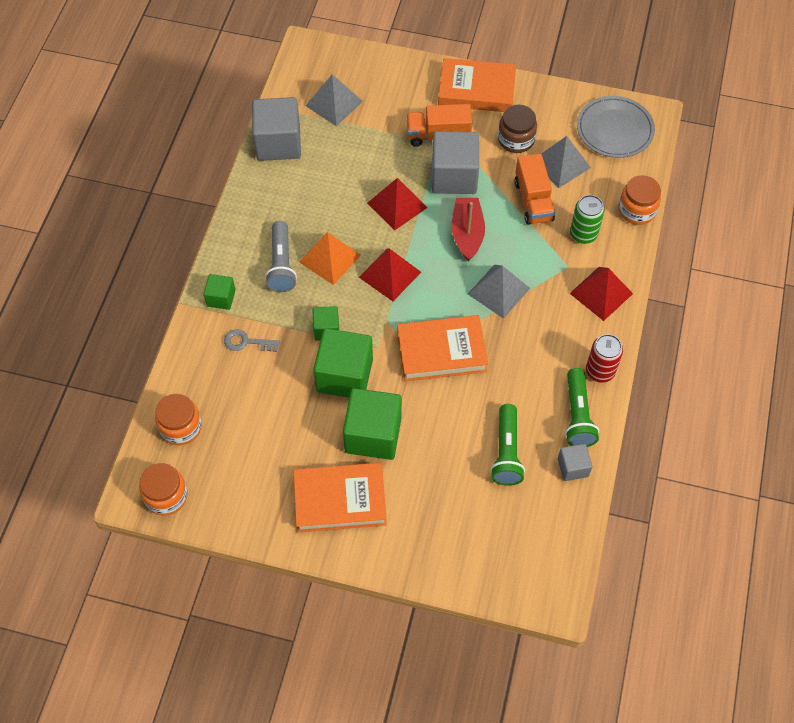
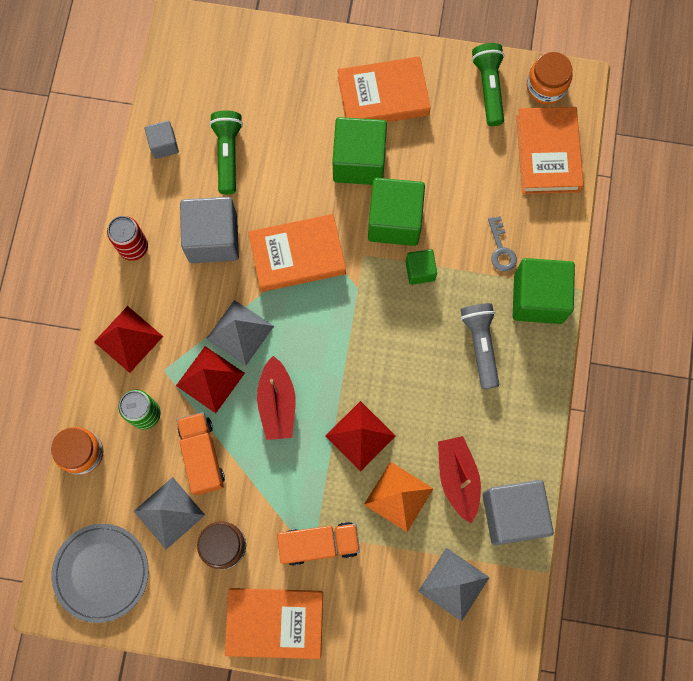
camera: 175 degrees right, 15 degrees up
orange jar [155,394,202,446] -> orange book [516,107,584,194]
green cube [204,274,235,310] -> green cube [513,258,575,324], size x1.93
grey key [224,329,280,352] -> grey key turned 75 degrees clockwise [488,216,517,272]
orange pyramid [299,232,361,285] -> orange pyramid moved to [364,462,433,532]
red pyramid [359,248,421,301] -> red pyramid moved to [176,346,245,413]
grey cube [432,131,479,194] -> grey cube moved to [180,197,239,263]
green flashlight [565,368,599,447] -> green flashlight moved to [472,43,504,126]
none -> red boat [438,436,481,523]

